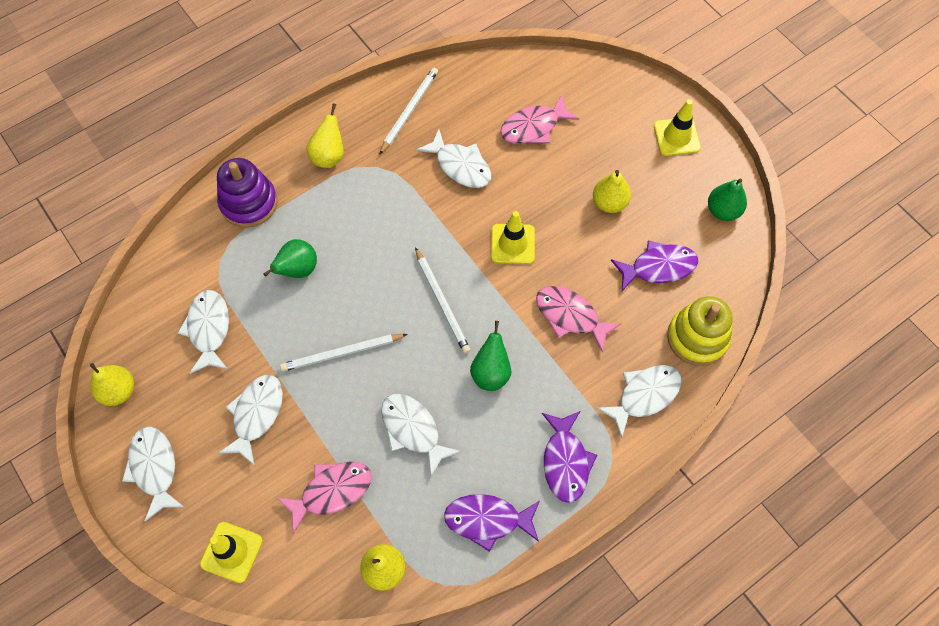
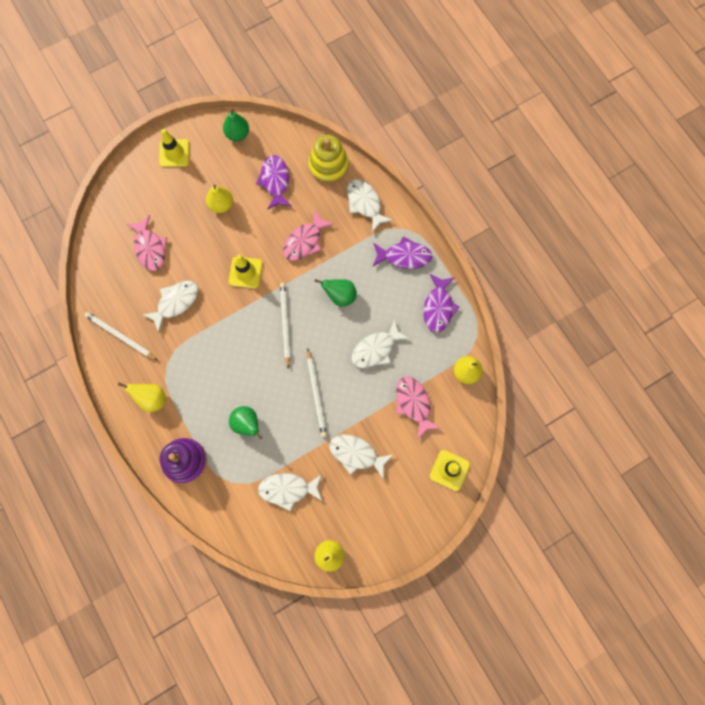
camera: 85 degrees left, 10 degrees up
white fish [122,427,184,522] -> none
white pencil [415,247,471,354] -> white pencil turned 75 degrees counterclockwise [280,283,290,369]

